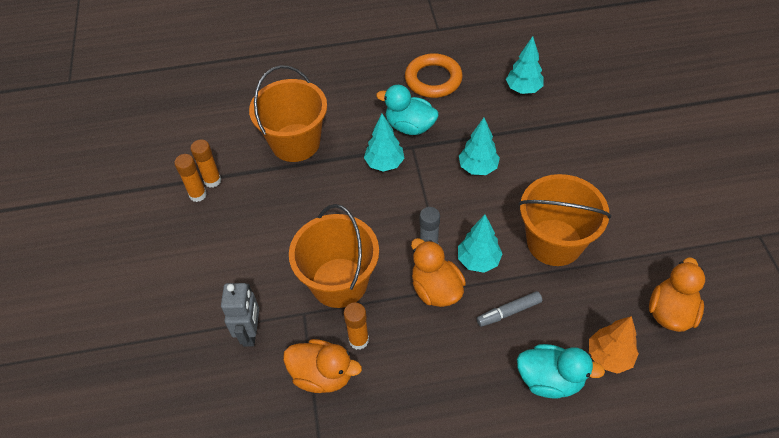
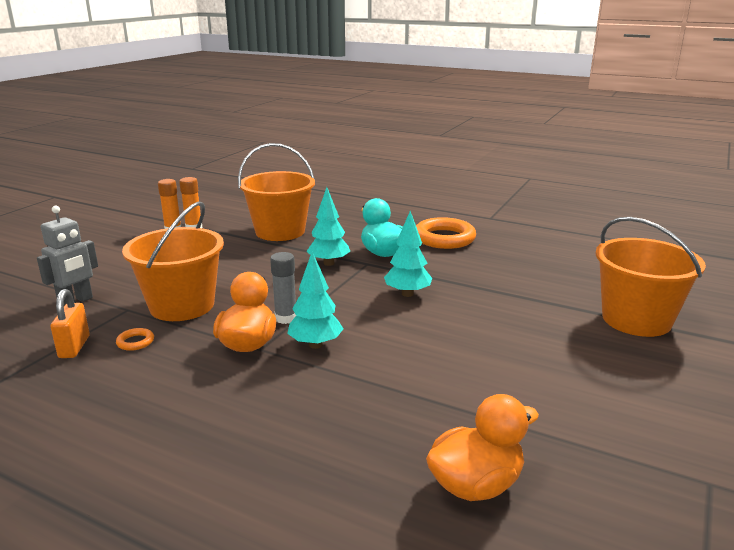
camera: 35 degrees right, 30 degrees down
orange duck [283,339,362,393] -> orange padlock [50,289,90,358]
orange glue stick [344,303,369,350] -> orange ring [116,328,154,351]
grey marker [477,291,542,327] -> none
turquoise tree [506,36,543,94] -> none
turquoise duck [517,344,605,399] -> none
orange bucket [519,174,611,266] -> orange bucket moved to [595,217,706,337]
orange tree [589,316,639,374] -> none

